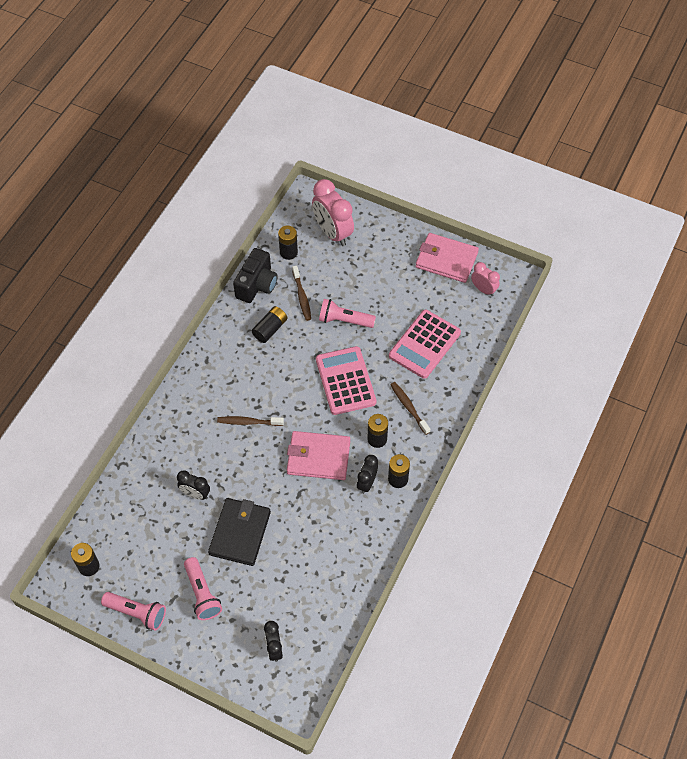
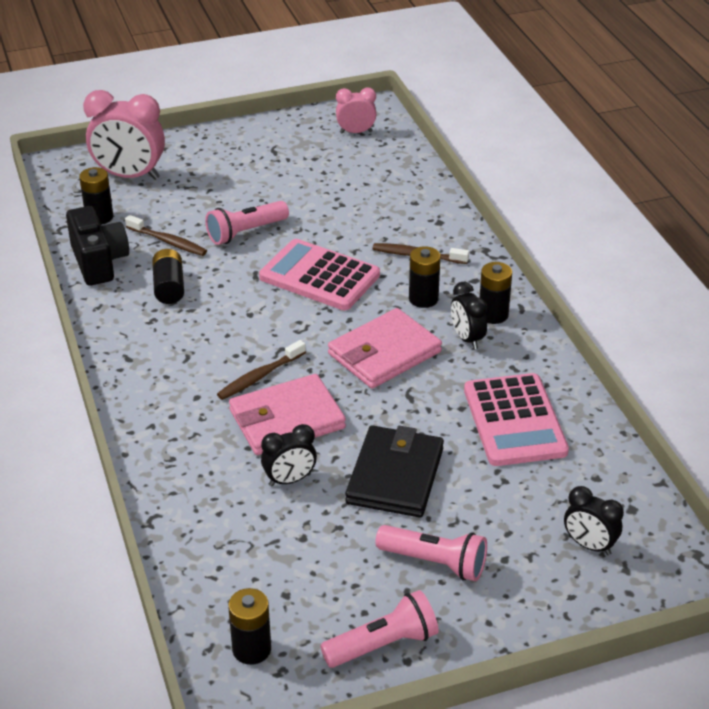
camera: 45 degrees left, 20 degrees down
black wallet [208,498,271,566] -> black wallet turned 45 degrees clockwise [345,425,444,517]
pink calculator [389,310,461,379] -> pink calculator moved to [464,373,569,466]
pink wallet [415,233,479,283] -> pink wallet moved to [229,374,346,455]

